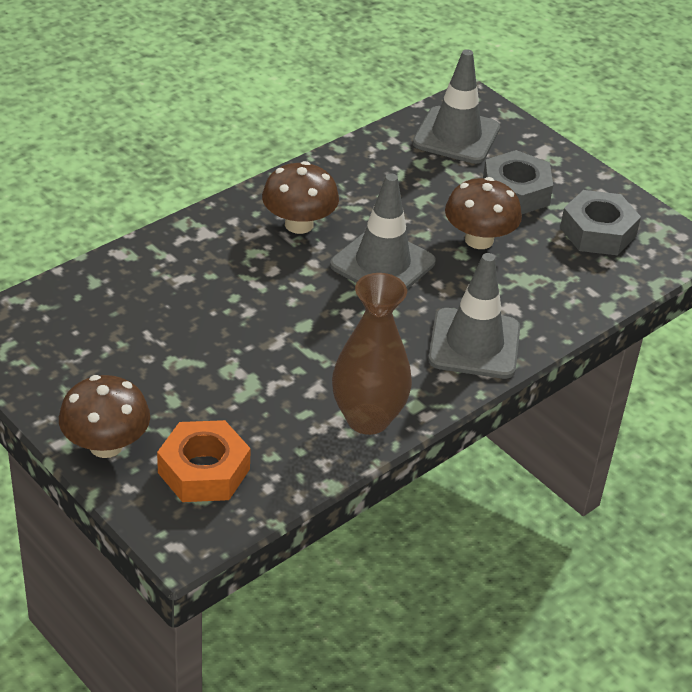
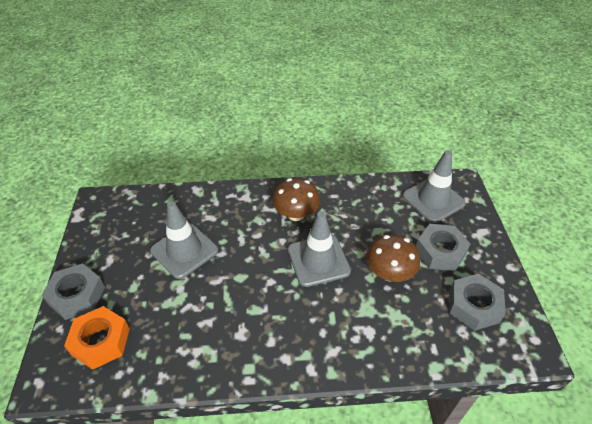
camera: 40 degrees right, 5 degrees up
brown mushroom [59,375,150,458] -> grey nut [41,263,105,320]
brown vase [332,273,412,435] -> none
grey traffic cone [428,253,520,379] -> grey traffic cone moved to [150,201,218,279]

